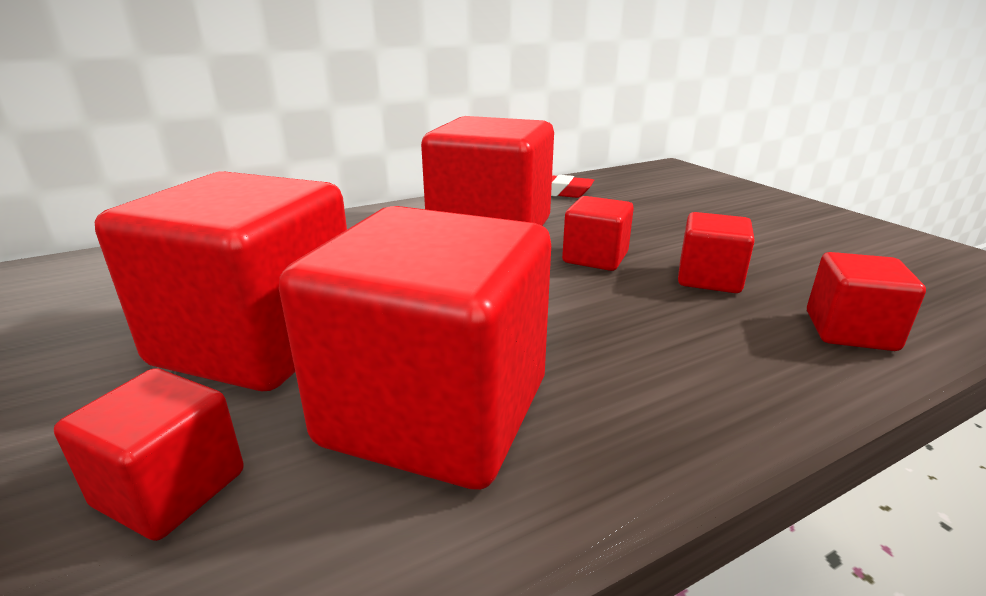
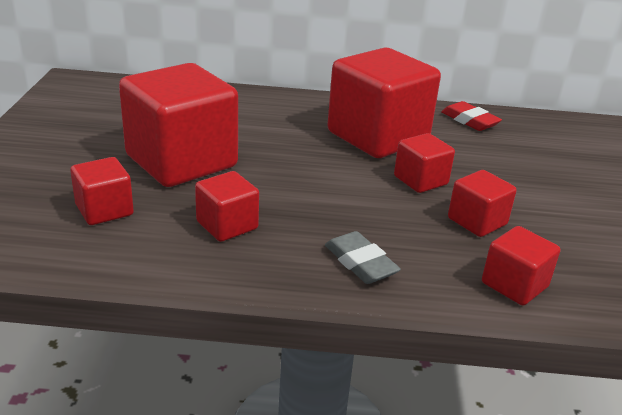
camera: 30 degrees right, 5 degrees up
red cube [279,206,551,490] -> red cube [195,171,259,242], size x0.48
none -> grey eraser [325,231,401,284]

